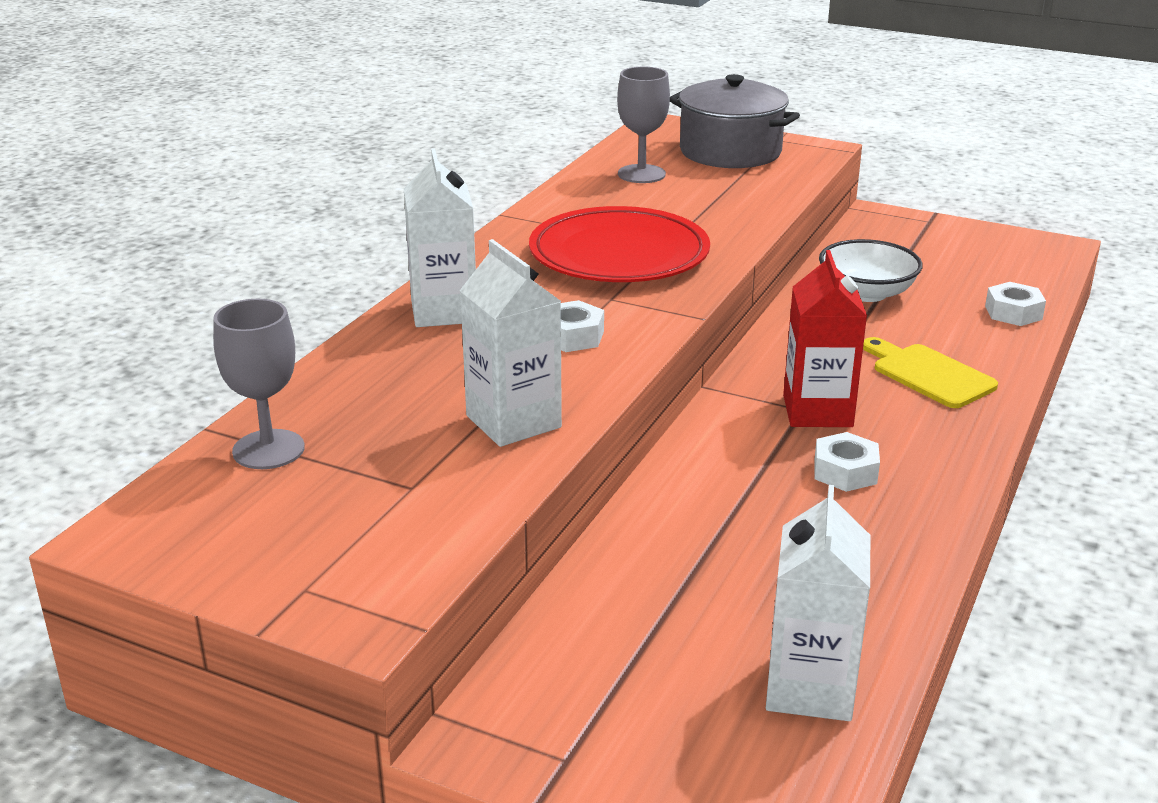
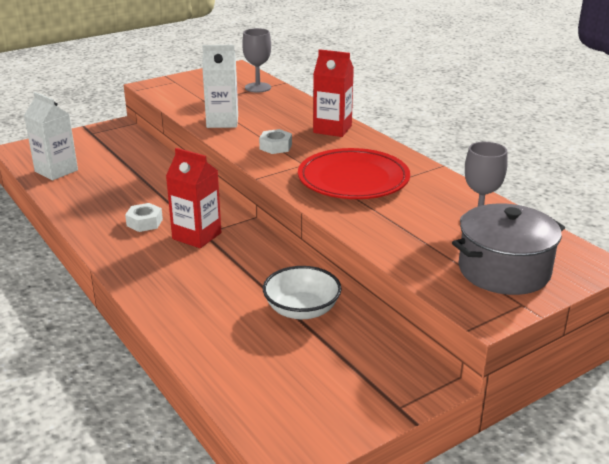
camera: 120 degrees right, 0 degrees up
white carton [404,148,476,327] -> red carton [313,49,354,137]
yellow cutting board [863,337,998,408] -> none
white nut [985,282,1046,326] -> none

